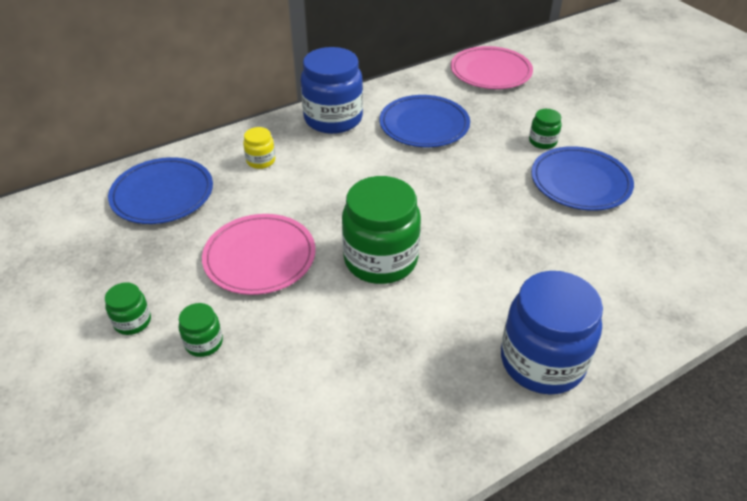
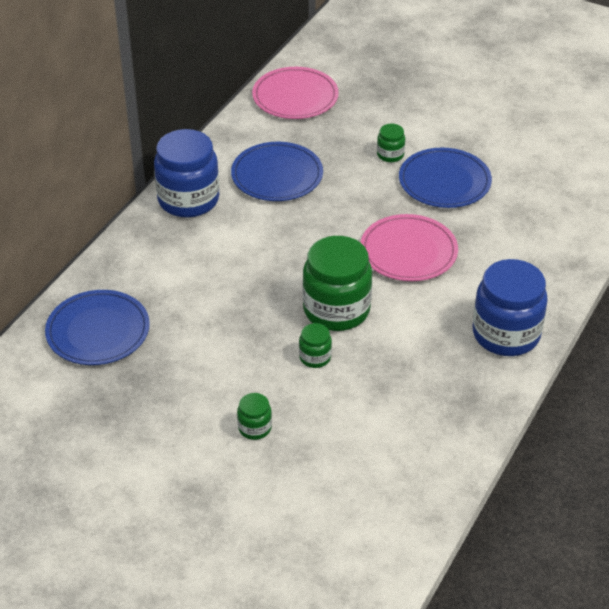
camera: 30 degrees left, 0 degrees up
green jar [105,282,151,335] -> green jar moved to [299,323,332,368]
pink plate [202,214,315,295] -> pink plate moved to [360,214,458,281]
yellow jar [243,127,275,169] -> none

